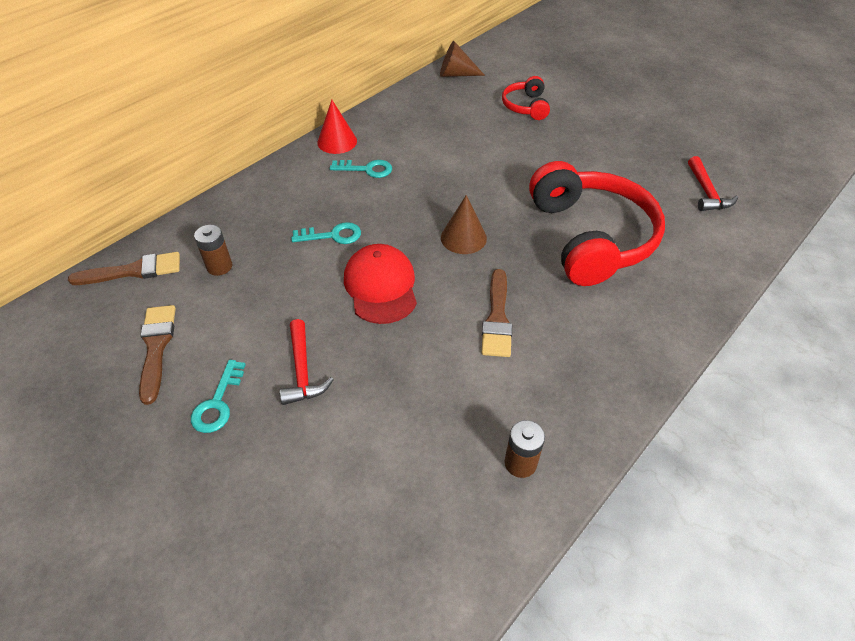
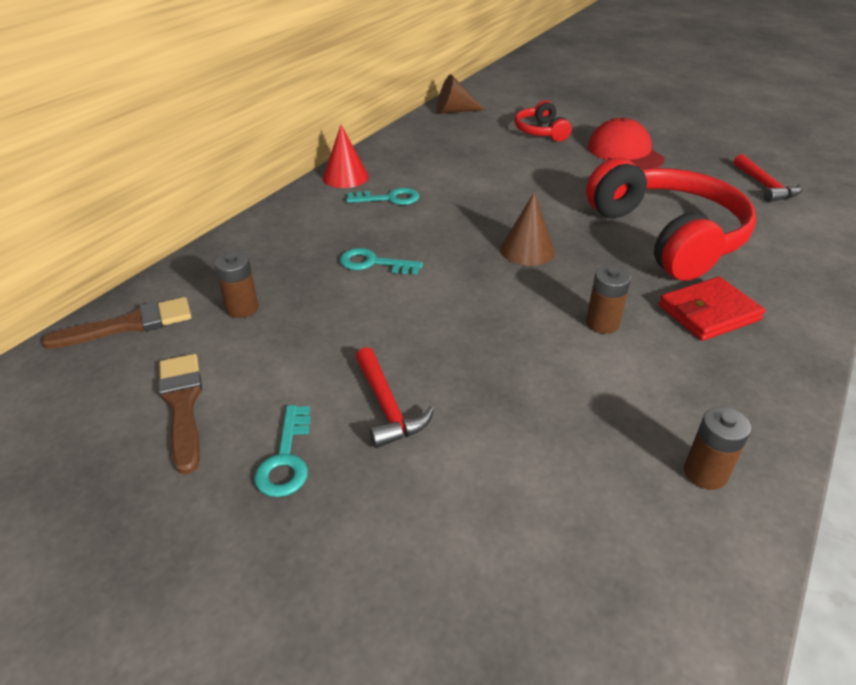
camera: 10 degrees left, 10 degrees down
turquoise key [291,222,361,244] -> turquoise key turned 150 degrees counterclockwise [340,248,423,274]
red cap [344,244,417,324] -> red cap moved to [588,118,665,169]
brown brush [482,269,512,357] -> brown battery [586,266,631,334]
none -> red wallet [659,277,765,341]

